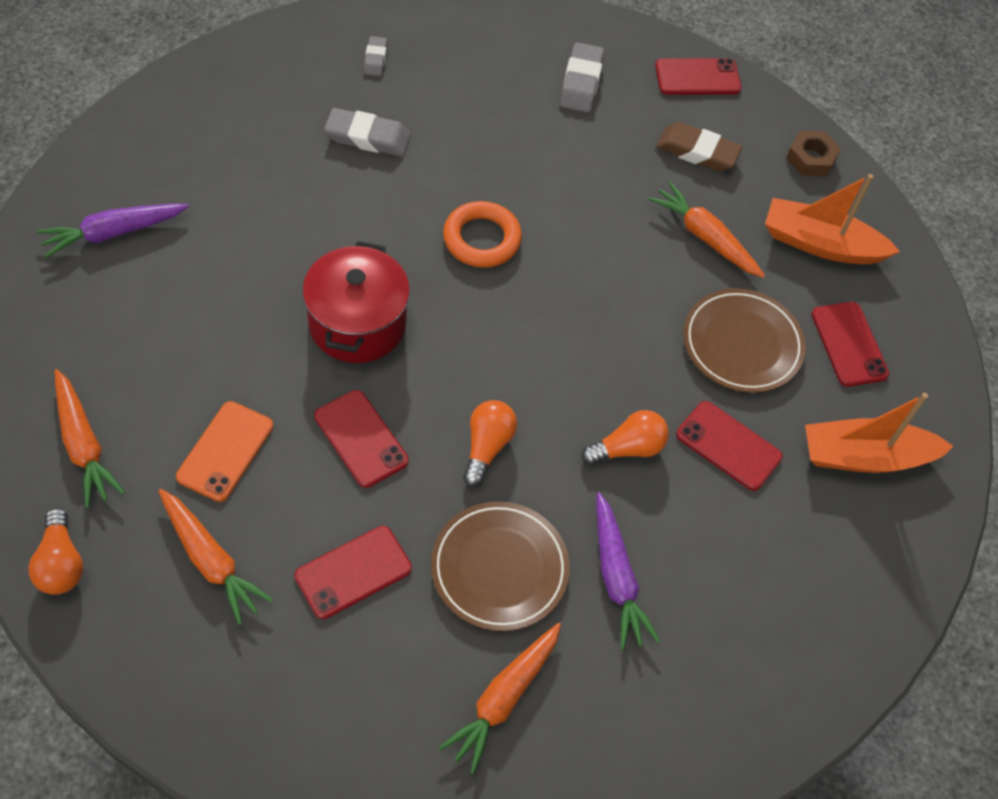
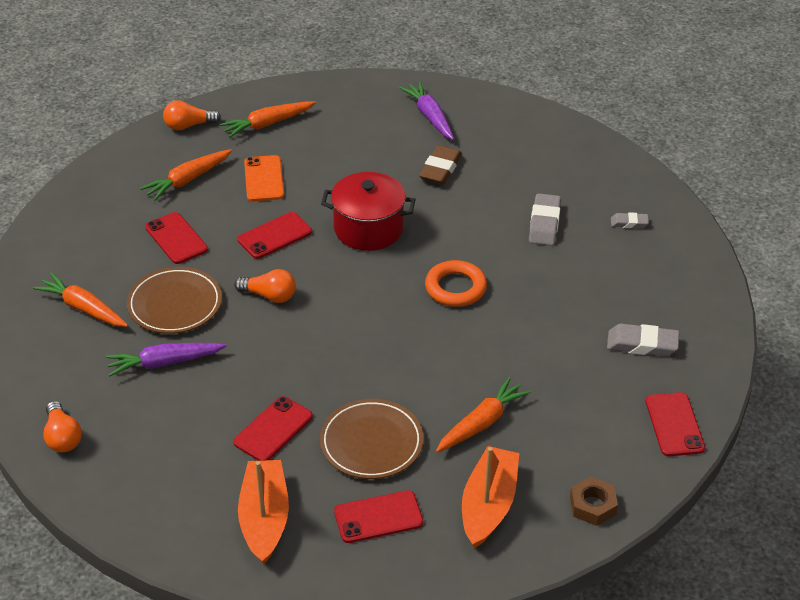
camera: 95 degrees right, 15 degrees down
orange phone [176,401,273,502] -> orange phone turned 60 degrees clockwise [244,155,284,201]
orange light bulb [581,410,669,465] -> orange light bulb moved to [43,401,82,452]
brown eraser [656,122,743,172] -> brown eraser moved to [419,145,462,184]

